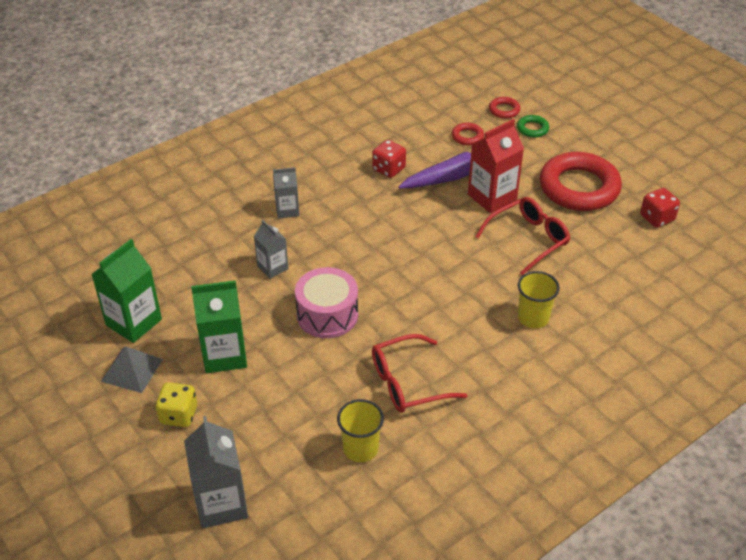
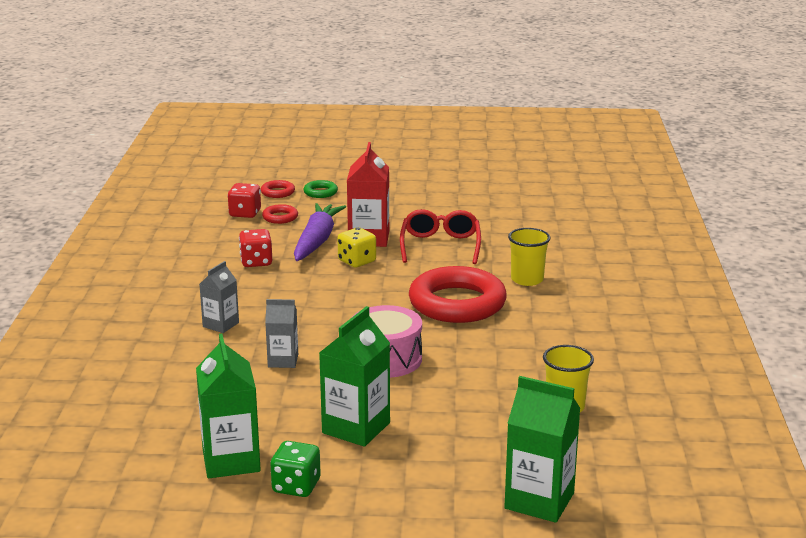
camera: 50 degrees left, 20 degrees down
grey pyramid [101,346,163,393] -> green dice [270,441,321,497]
yellow dice [155,382,197,427] -> yellow dice moved to [337,227,376,267]
grey carton [184,416,248,528] -> green carton [505,376,581,523]
red glasses [372,334,467,413] -> none
red ring [540,152,622,211] -> red ring moved to [409,266,507,323]
red dice [640,188,680,228] -> red dice moved to [227,183,261,218]

